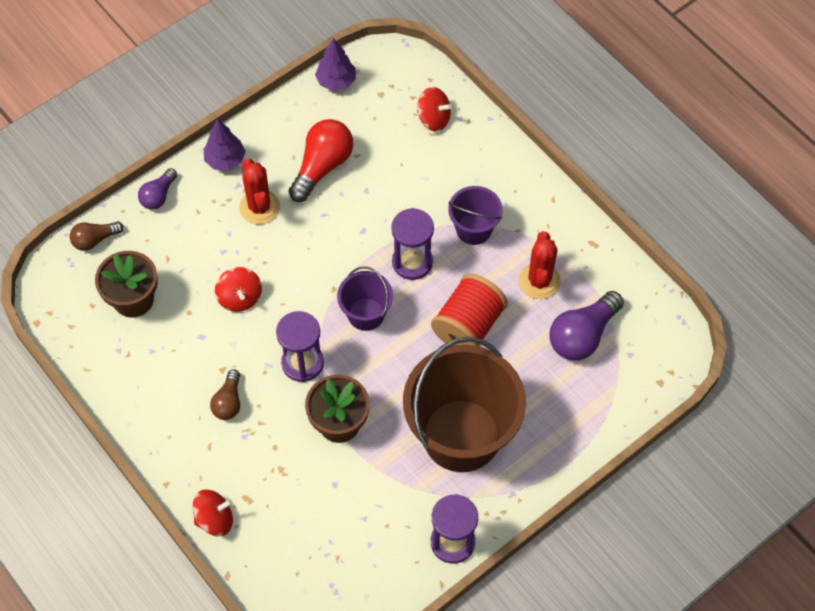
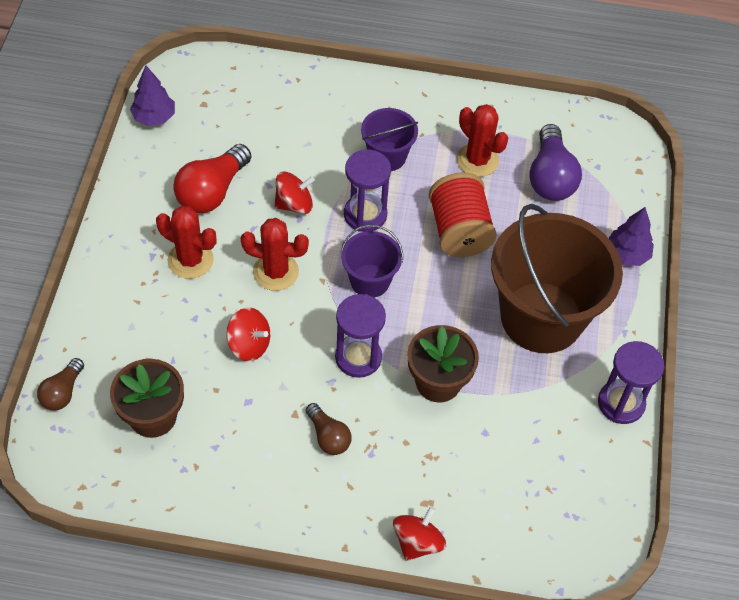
camera: 45 degrees left, 5 degrees down
purple light bulb [138,168,177,210] -> none
purple tree [204,119,246,171] -> purple tree moved to [609,207,654,266]
red light bulb [289,119,353,202] -> red light bulb turned 135 degrees counterclockwise [173,144,251,213]
red spinning top [417,87,452,132] -> red spinning top moved to [274,171,315,214]
none -> red cactus [241,218,309,291]

